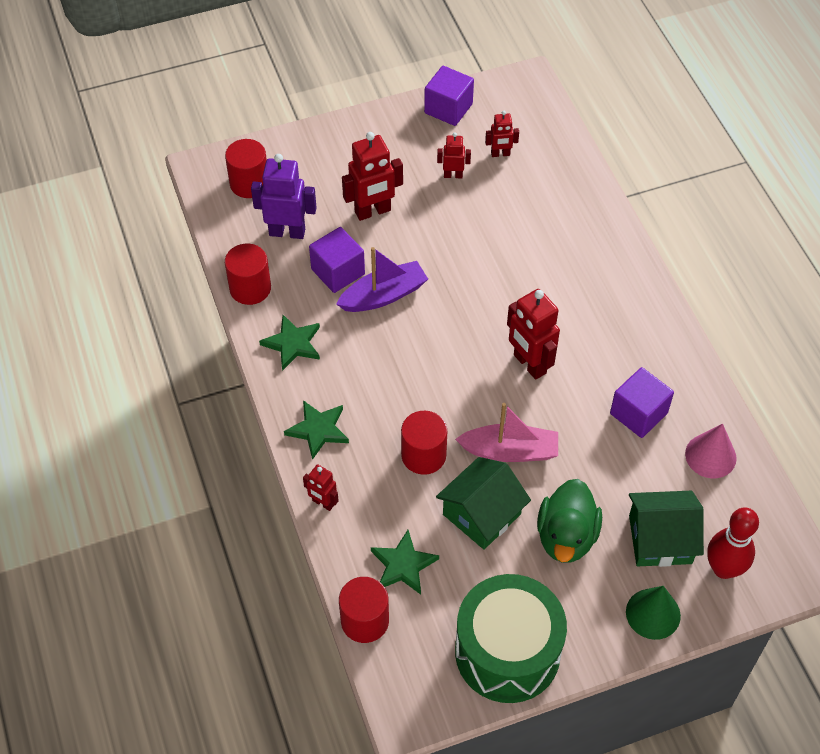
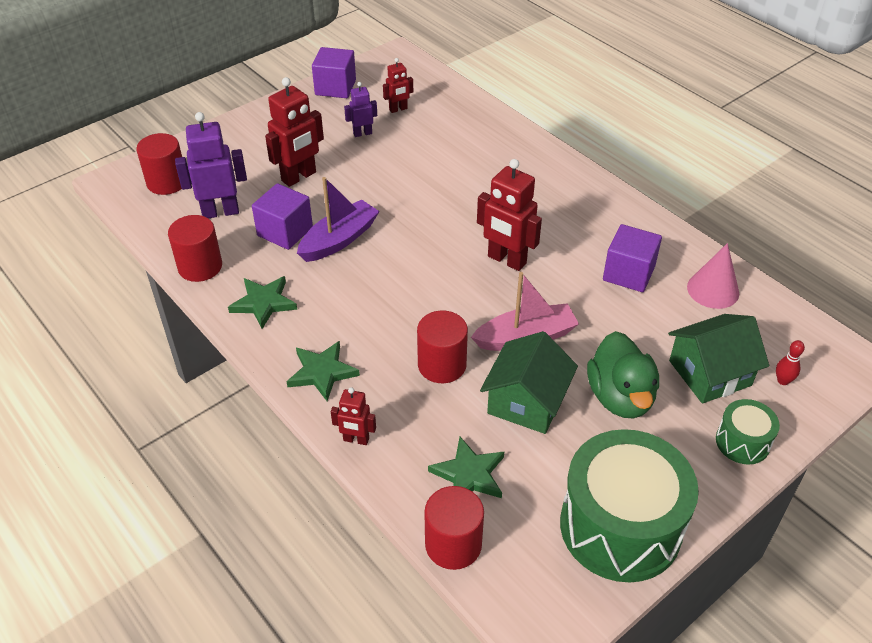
camera: 20 degrees left, 10 degrees down
red robot [437,133,471,178] -> purple robot [344,82,377,137]
green cone [626,586,681,640] -> green drum [716,399,780,465]
red bowling pin [707,508,759,579] -> red bowling pin [776,340,805,385], size x0.47

